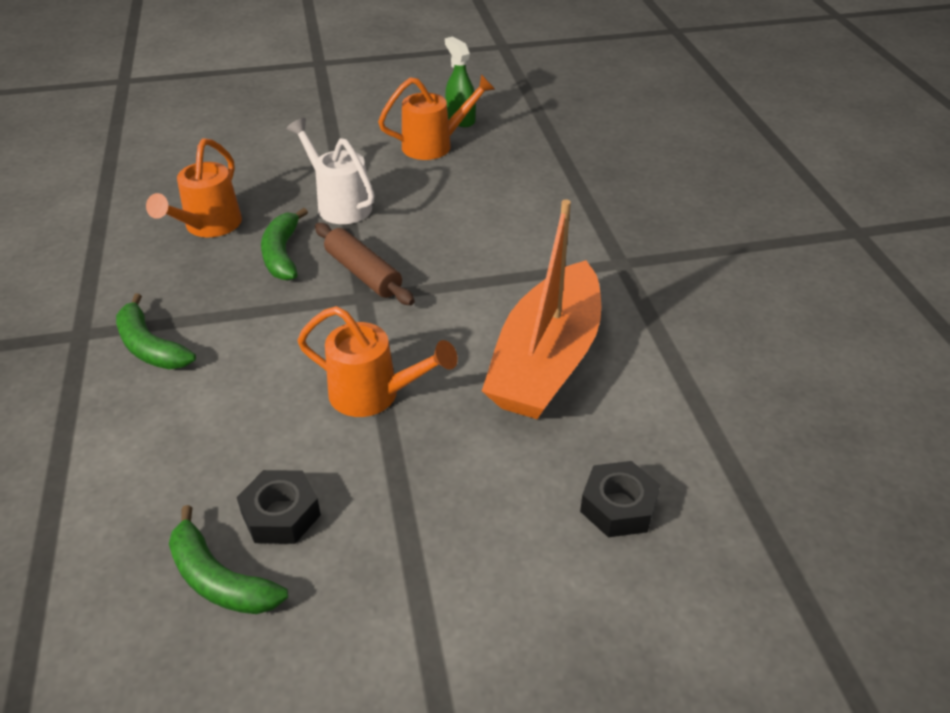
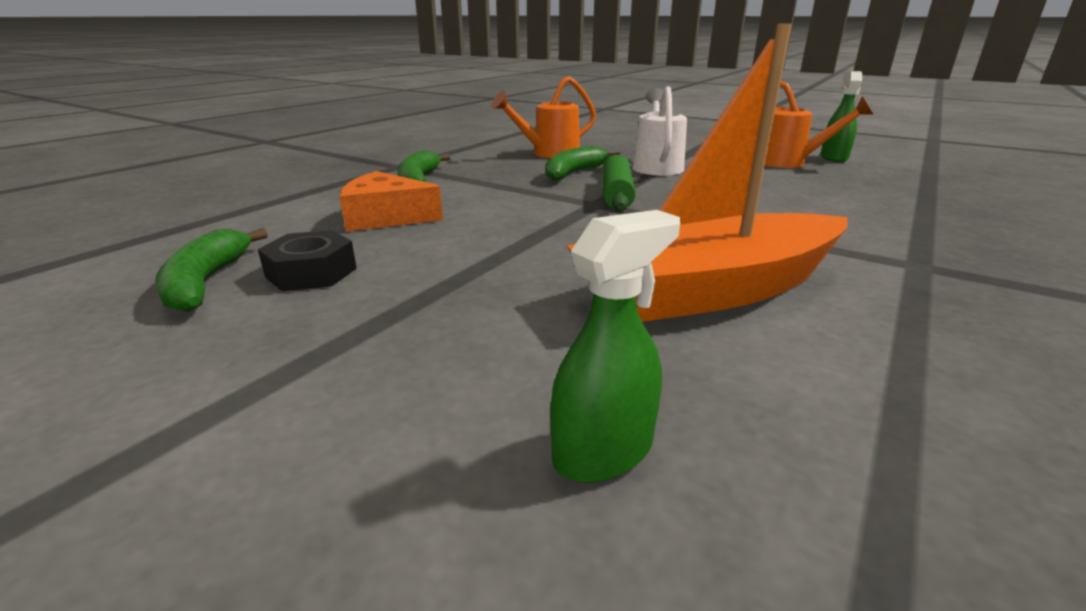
camera: 45 degrees right, 15 degrees down
orange watering can [297,306,458,417] -> none
brown rolling pin [315,223,415,305] -> green rolling pin [602,155,636,211]
black nut [580,461,660,537] -> green spray bottle [550,210,680,483]
none -> orange cheese [340,171,443,232]

